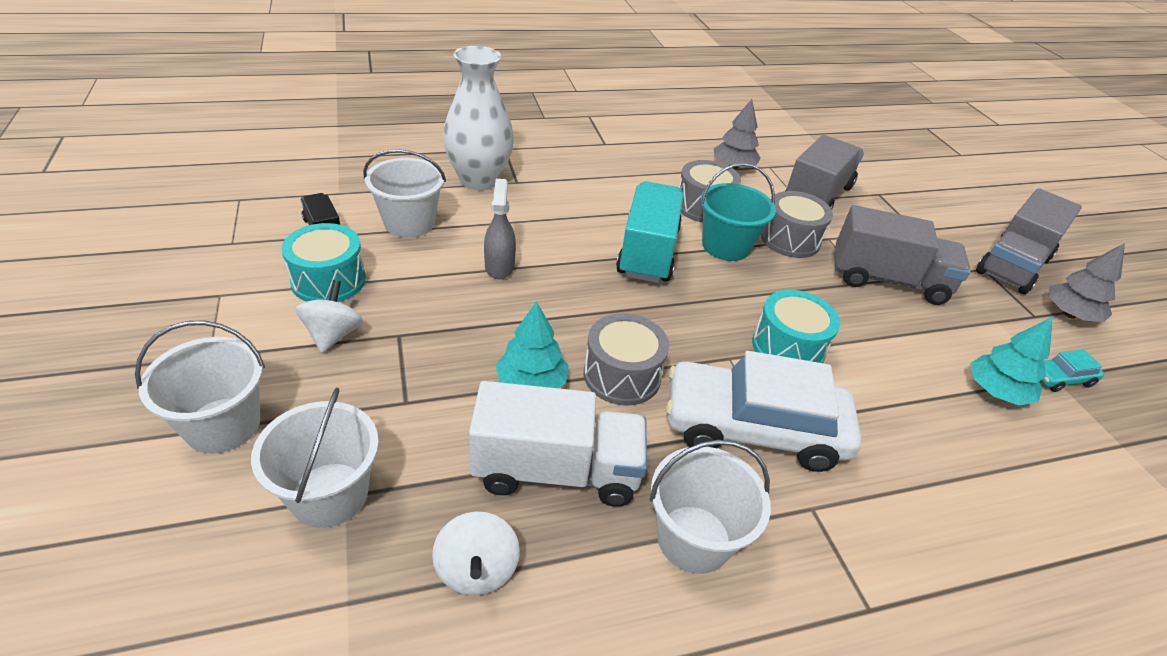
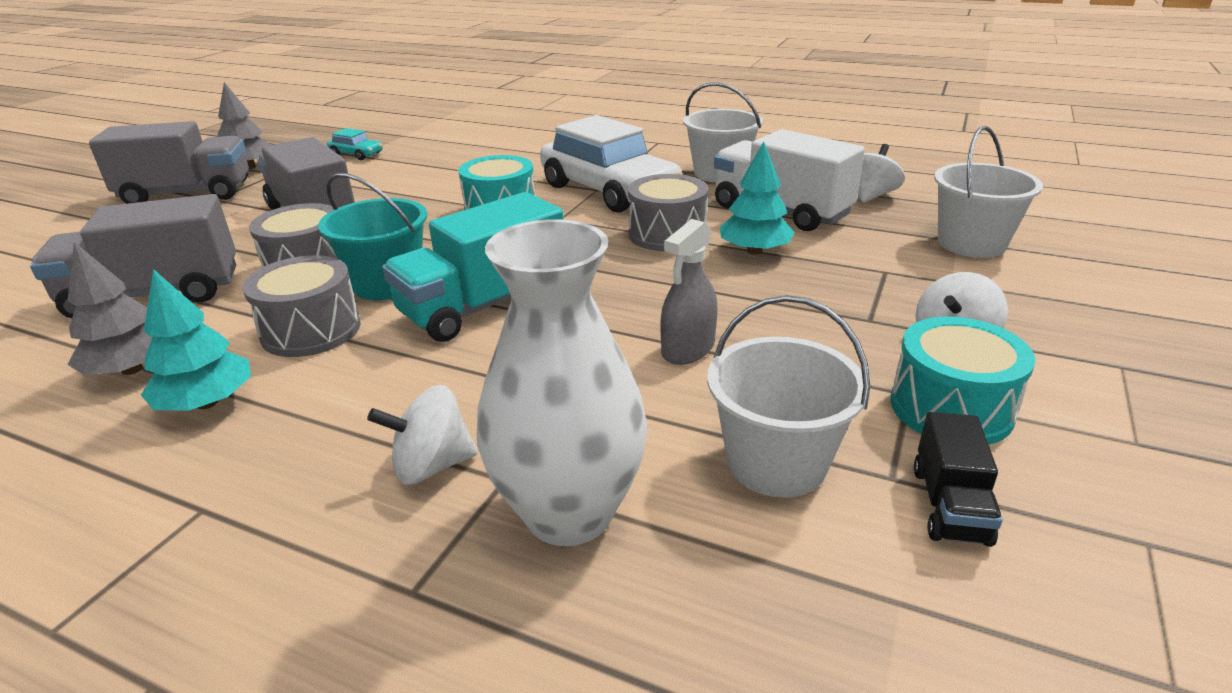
camera: 135 degrees left, 10 degrees down
white bucket [135,320,265,453] -> none
turquoise tree [970,317,1053,405] -> turquoise tree moved to [141,269,251,411]
none -> white spinning top [367,385,478,485]

